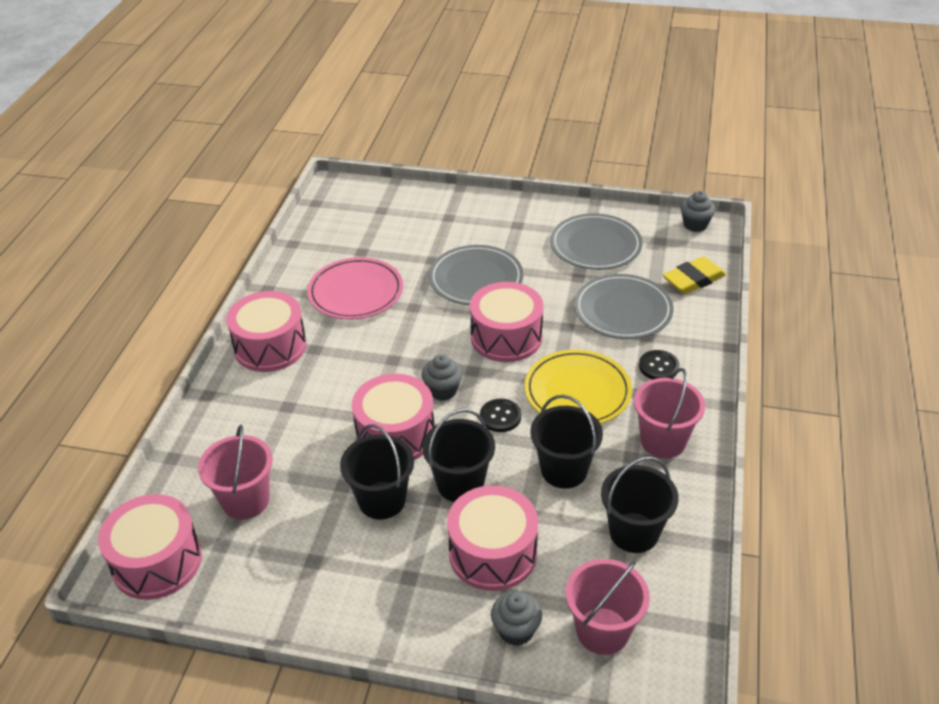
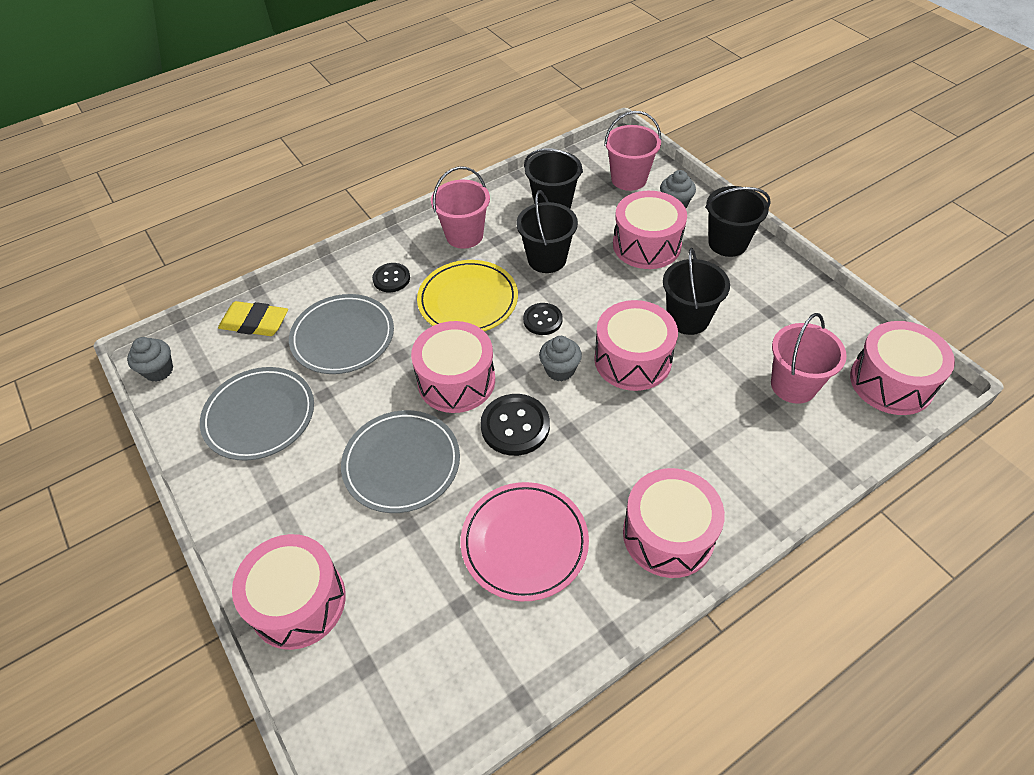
camera: 135 degrees left, 10 degrees up
black bucket [422,409,495,502] -> black bucket moved to [705,186,771,257]
none -> pink drum [232,534,346,650]
none -> black button [480,394,550,456]

